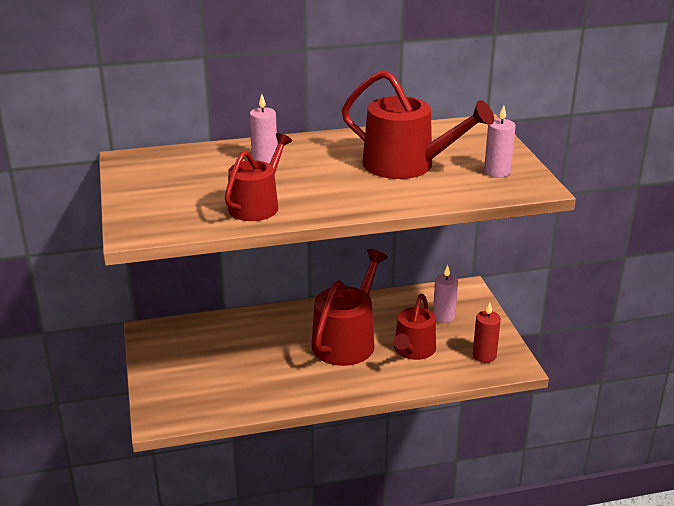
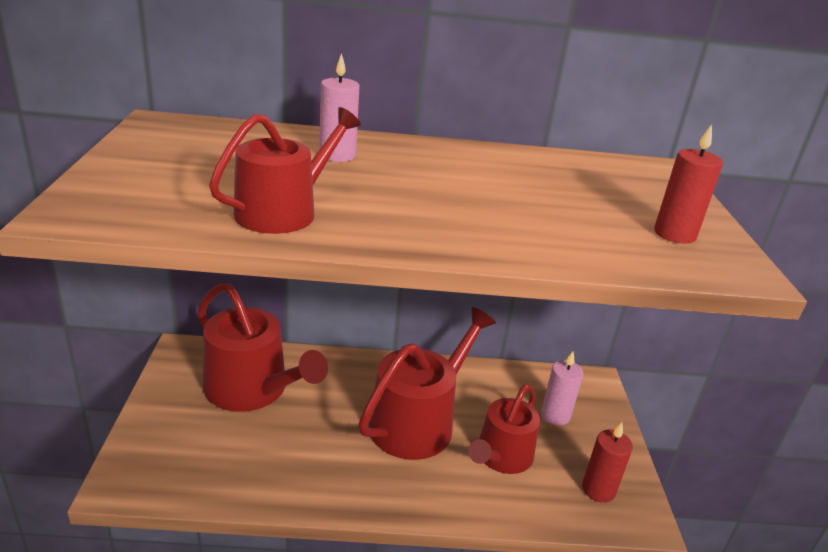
camera: 10 degrees right, 0 degrees up
red watering can [342,70,494,179] -> red watering can moved to [197,283,328,412]
pink candle [484,105,516,178] -> red candle [654,124,723,244]

